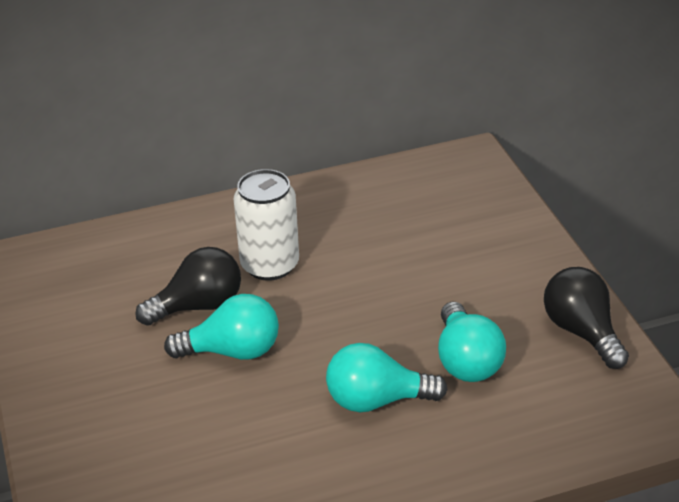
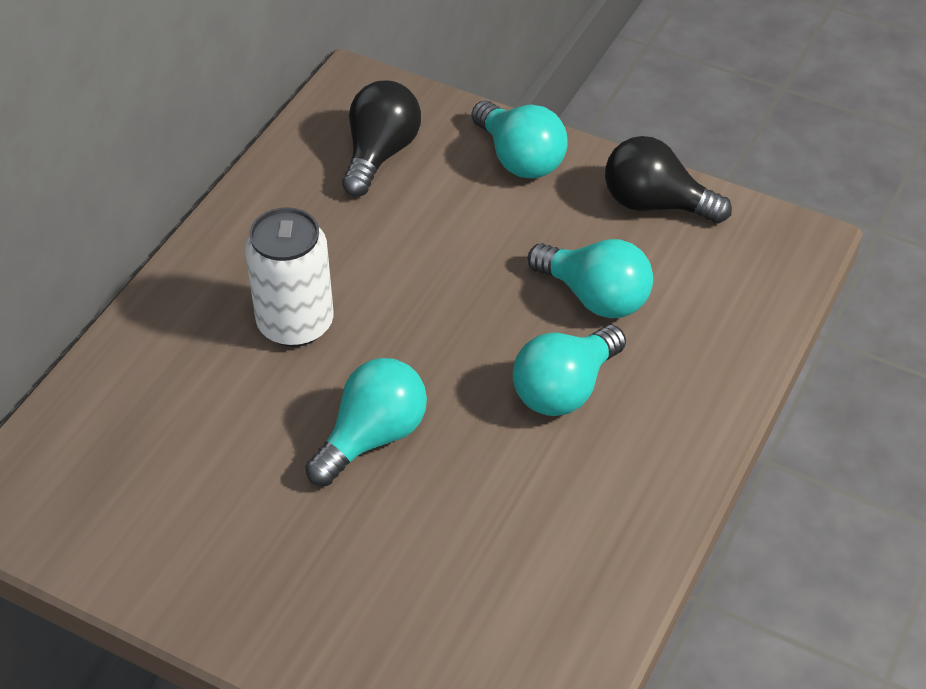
camera: 45 degrees left, 10 degrees up
black light bulb [135,247,241,326] -> black light bulb moved to [342,80,421,197]
none -> turquoise light bulb [472,100,568,179]

